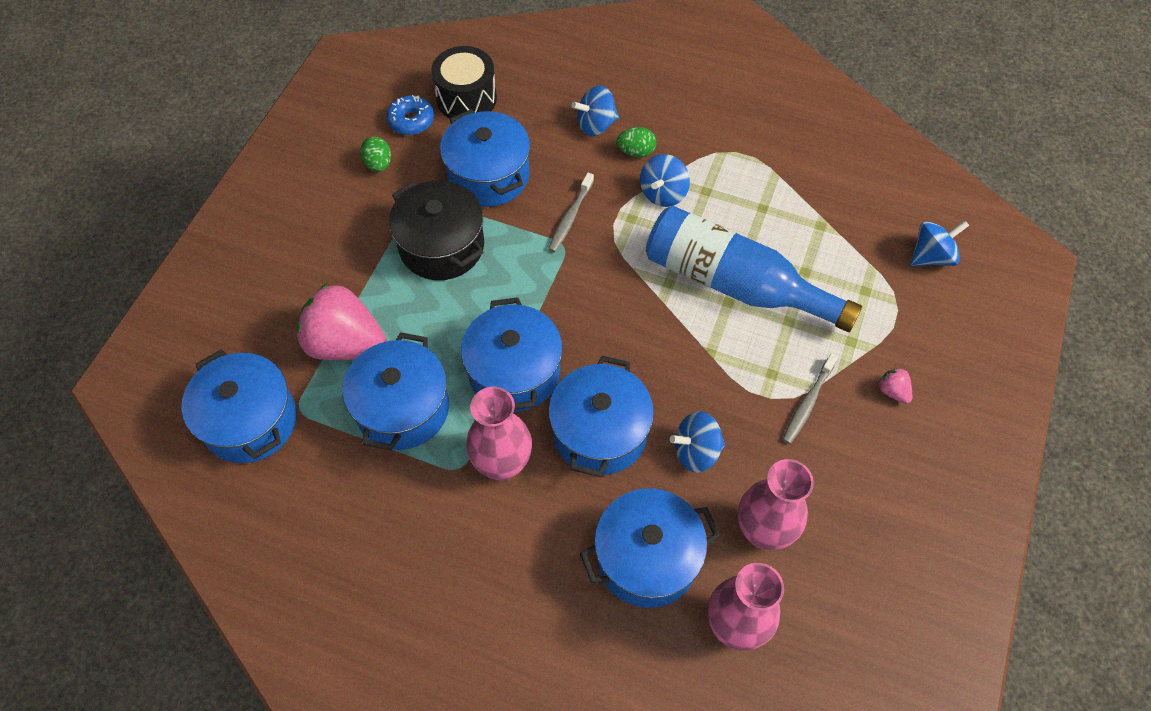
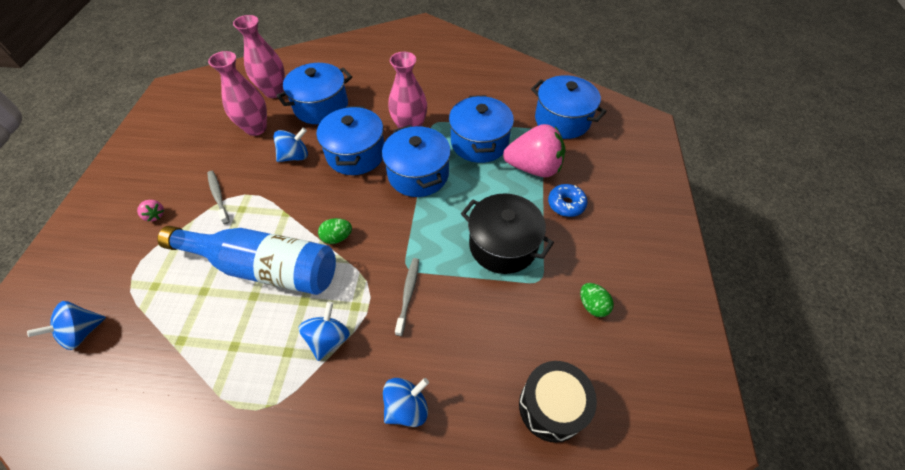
camera: 165 degrees right, 5 degrees down
blue donut [386,95,434,135] -> blue donut moved to [548,184,588,217]
blue pot [440,109,530,207] -> none
green egg [617,127,656,158] -> green egg moved to [318,218,352,244]
grey toothbrush [783,353,838,444] -> grey toothbrush turned 45 degrees counterclockwise [207,171,230,224]

